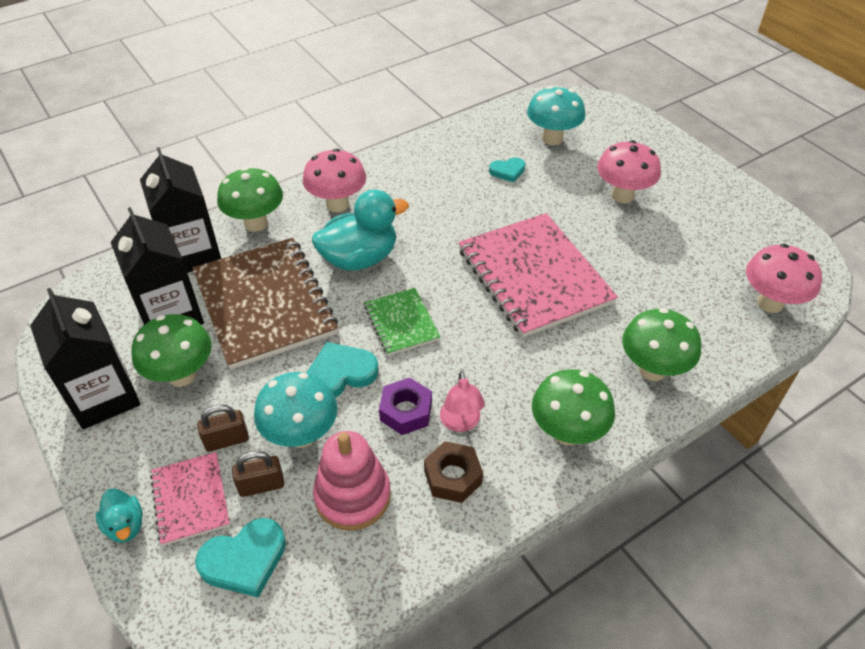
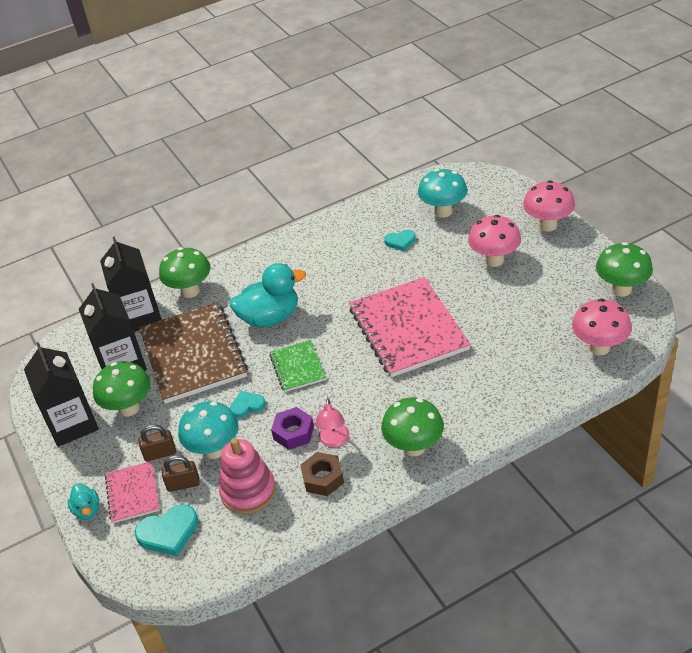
camera: 10 degrees right, 5 degrees down
pink mushroom [303,148,366,212] -> pink mushroom moved to [523,180,575,231]
turquoise heart [307,342,379,398] -> turquoise heart [230,391,266,418], size x0.63
green mushroom [622,308,701,381] -> green mushroom moved to [596,242,653,297]

